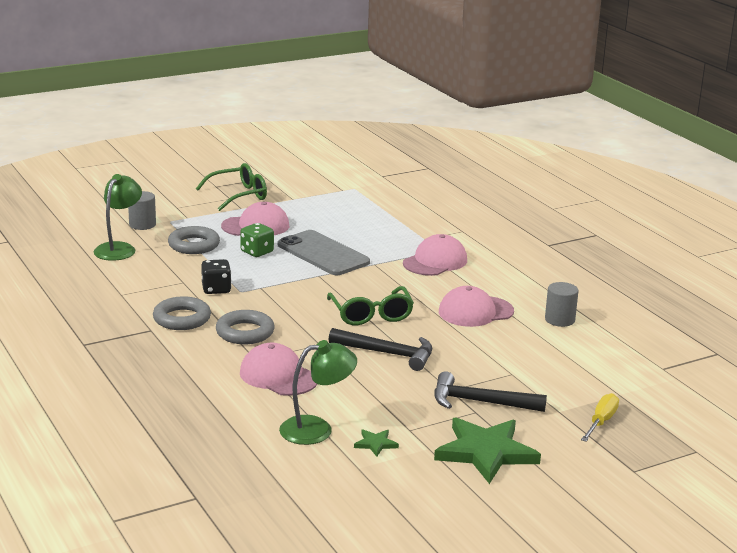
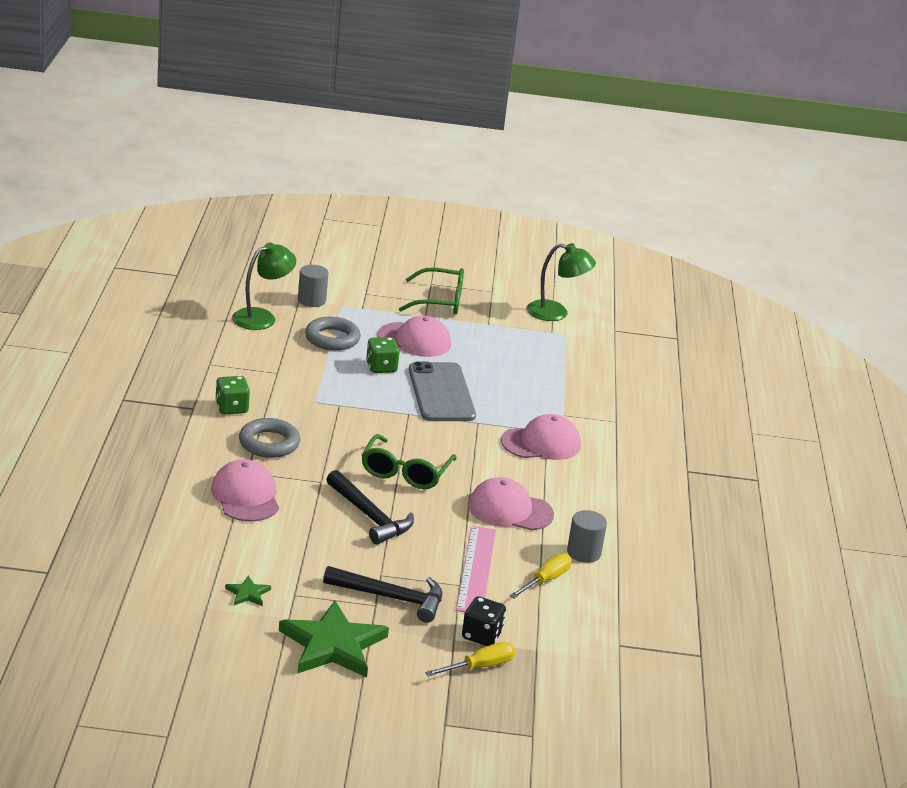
camera: 30 degrees right, 5 degrees up
grey ring [153,296,211,330] -> green dice [215,376,250,415]
black dice [201,259,231,294] -> black dice moved to [462,596,506,646]
green lamp [279,340,357,445] -> green lamp moved to [527,243,596,321]
black hammer [434,371,547,412] -> black hammer turned 150 degrees clockwise [323,566,442,623]
none -> pink ruler [456,526,496,612]
none -> yellow screwdriver [509,553,571,598]

